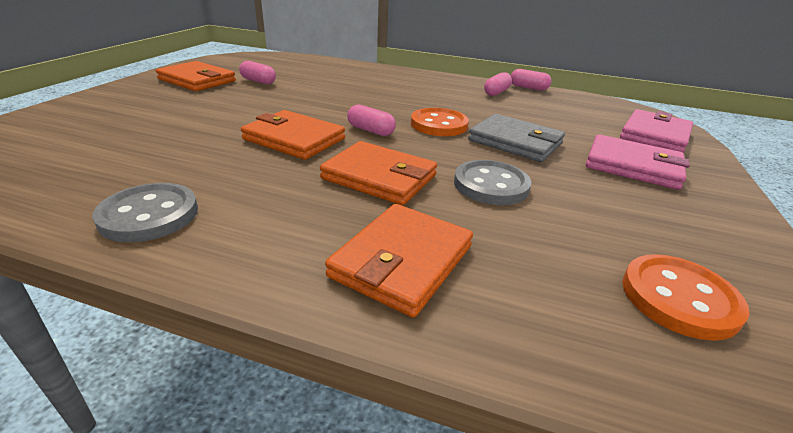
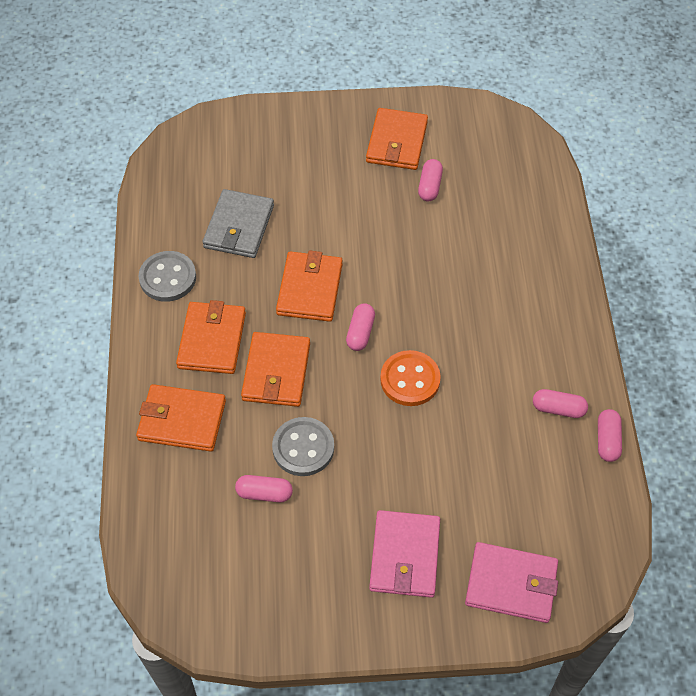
camera: 70 degrees right, 25 degrees up
grey wallet [468,114,565,162] -> grey wallet moved to [203,189,274,258]
orange button [622,254,750,341] -> none
none -> orange wallet [176,300,246,374]
none -> pink capsule [235,475,293,502]

